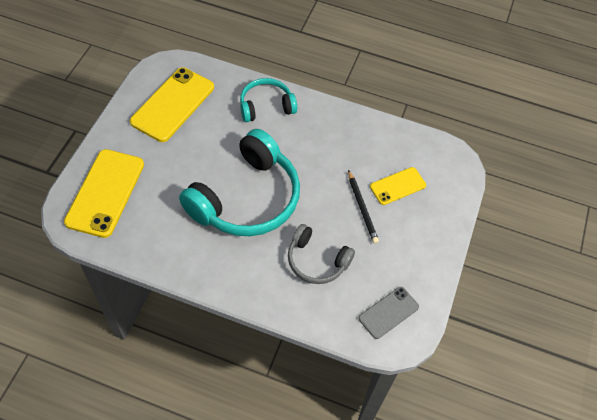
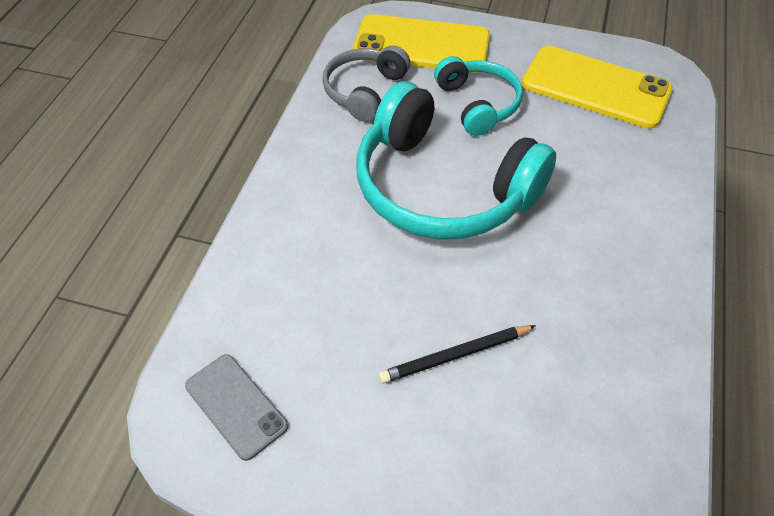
camera: 90 degrees right, 5 degrees down
turquoise headphones [240,78,297,122] -> turquoise headphones moved to [434,56,523,136]
grey headphones [288,224,355,284] -> grey headphones moved to [322,45,410,122]
yellow phone [370,167,426,205] -> none

